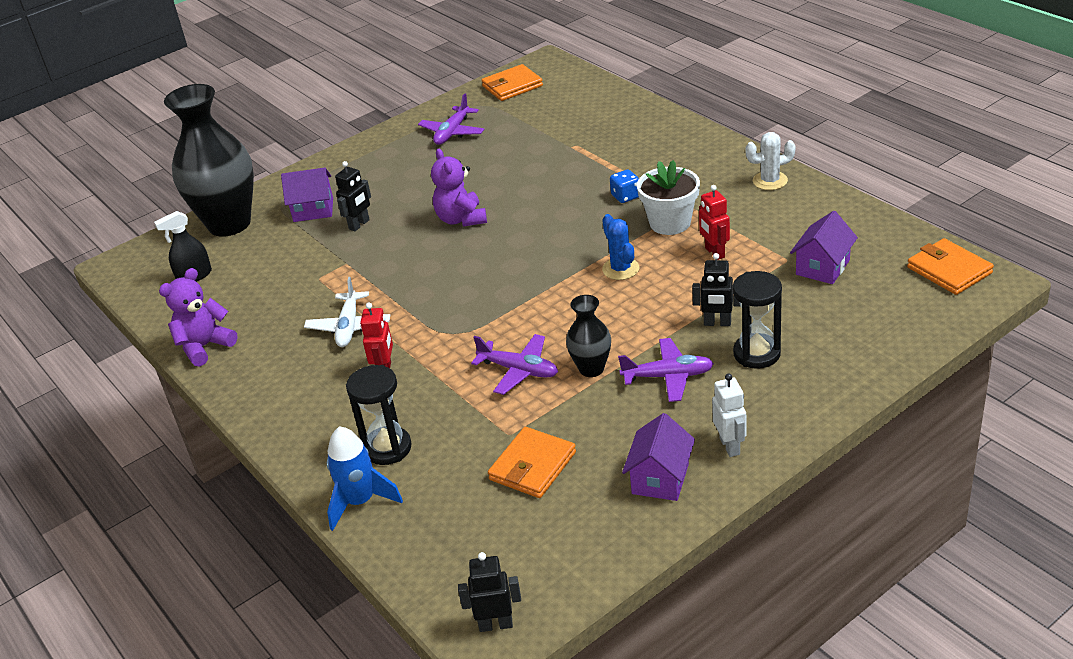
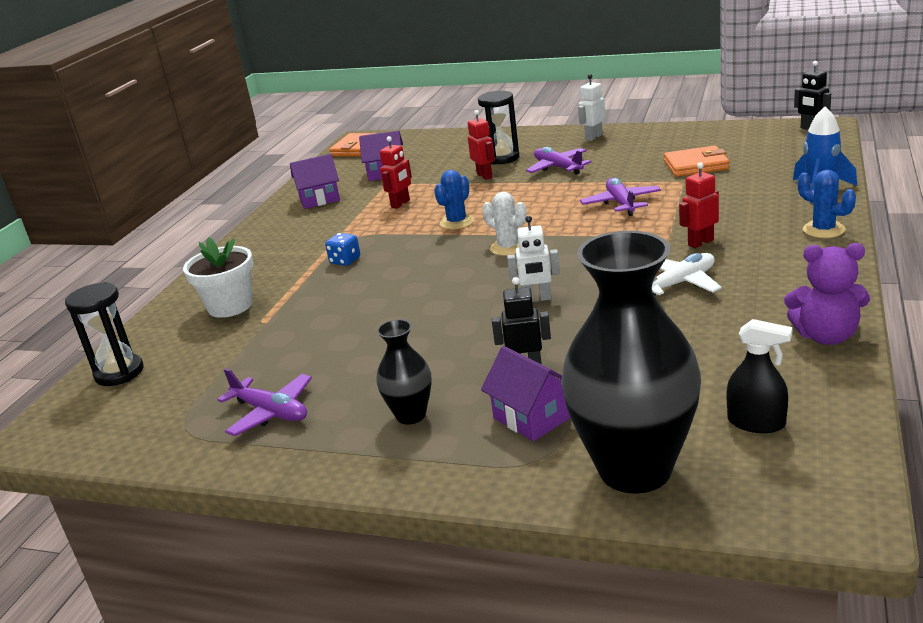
camera: 125 degrees left, 10 degrees down
black hourglass [346,365,412,465] -> black hourglass moved to [65,282,144,386]
purple plane [418,93,485,145] -> purple plane turned 45 degrees clockwise [217,368,312,436]
purple teddy bear [431,149,487,227] -> none
orange wallet [482,64,543,101] -> none
black vase [566,295,611,377] -> black vase moved to [376,319,432,425]
purple house [622,413,695,501] -> purple house moved to [290,154,340,209]
white flower pot [637,160,700,235] -> white flower pot moved to [183,237,253,318]
black robot [692,253,740,326] -> red robot [468,110,495,180]
white cactus [745,132,796,190] -> white cactus moved to [482,192,527,256]
none -> white robot [507,216,560,302]
none -> blue cactus [798,170,856,238]

